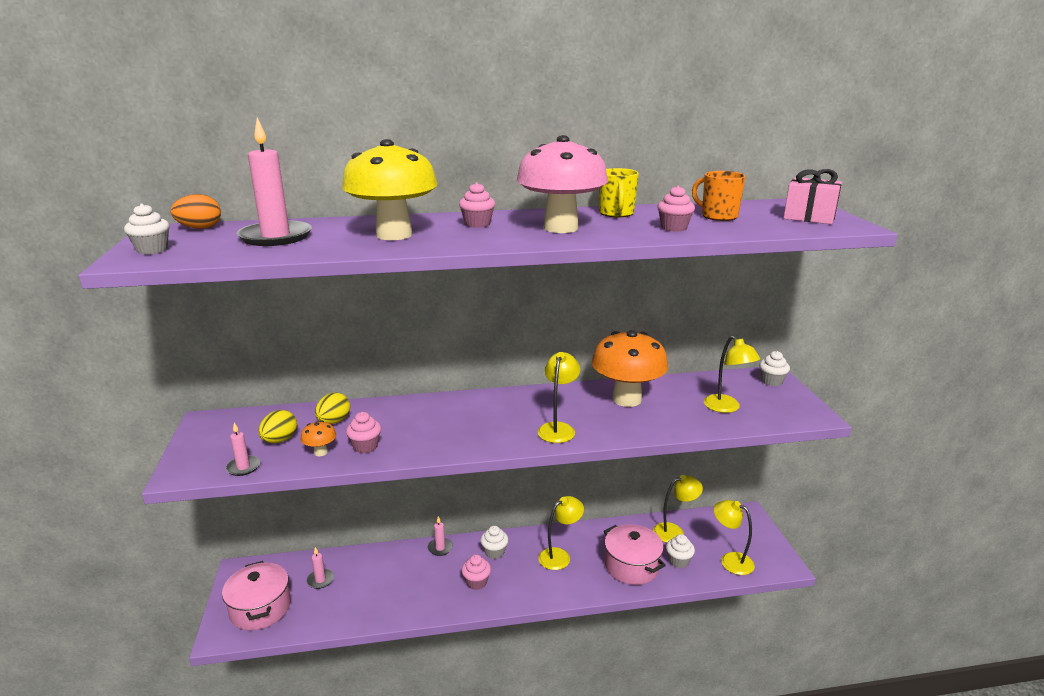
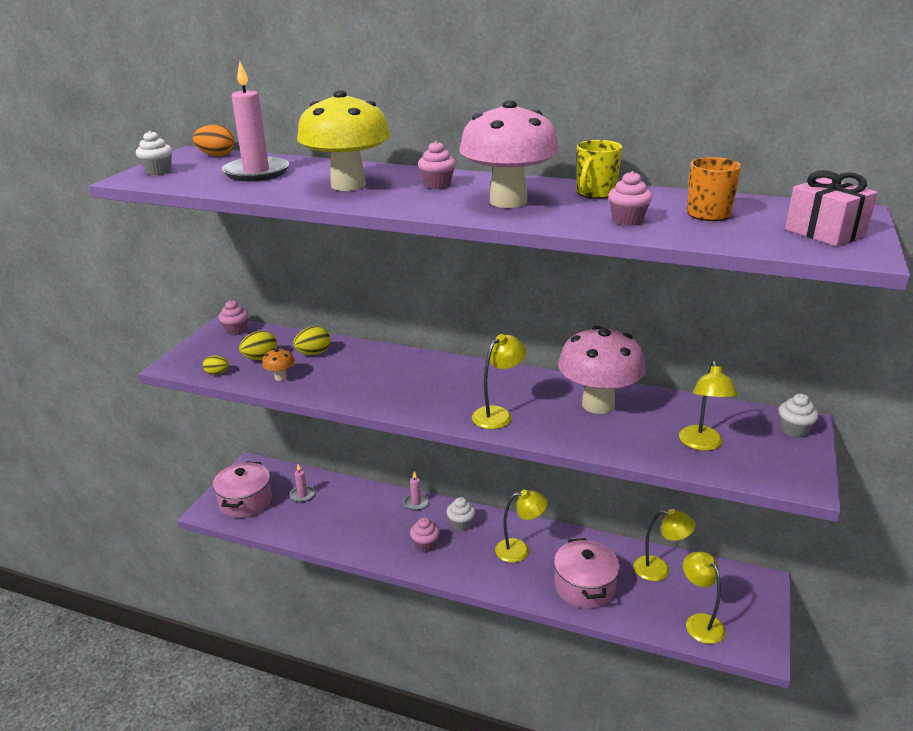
camera: 30 degrees right, 5 degrees up
pink candle [225,423,260,476] -> yellow egg [203,355,229,375]
pink cupcake [346,412,381,453] -> pink cupcake moved to [219,300,249,336]
orange mushroom [592,330,668,407] -> pink mushroom [558,326,646,414]
white cupcake [666,534,695,568] -> none

